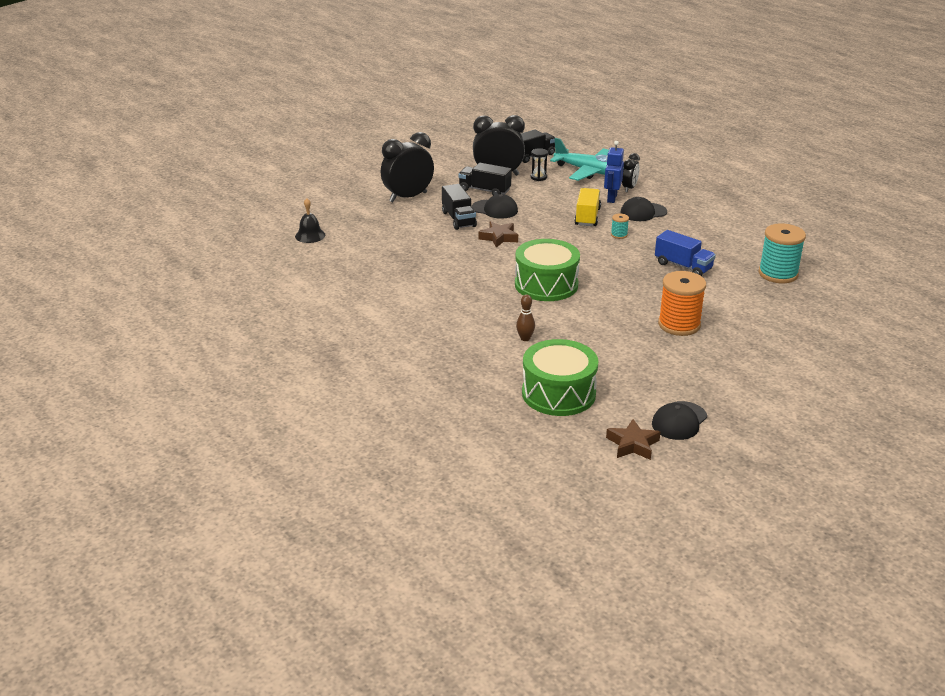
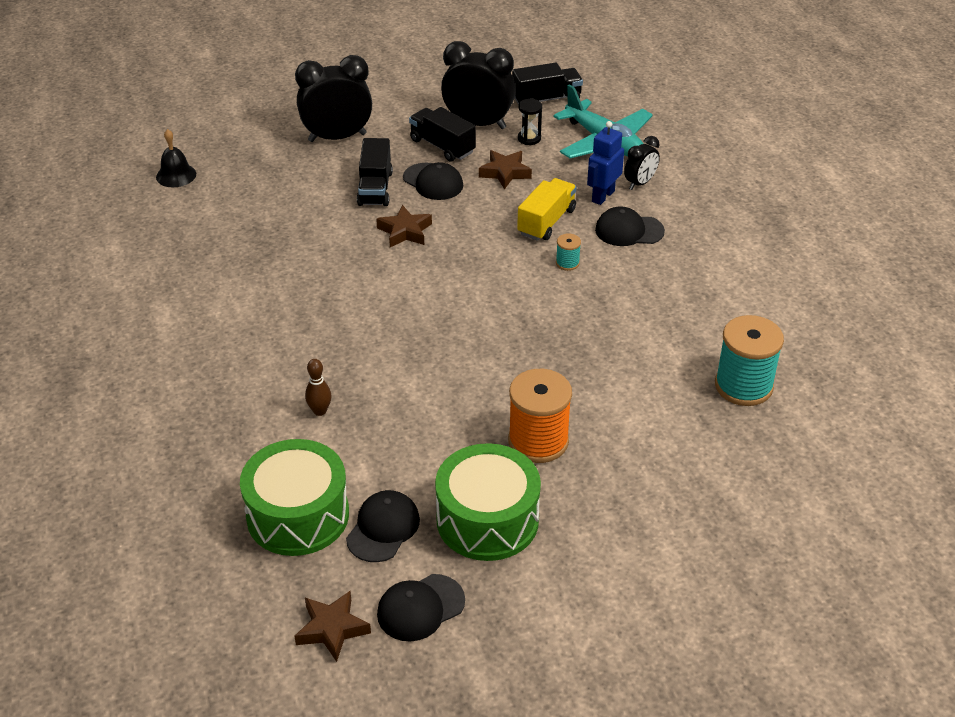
camera: 20 degrees right, 10 degrees up
green drum [515,239,580,301] -> green drum moved to [435,443,541,561]
blue truck [655,230,716,276] -> none
none -> black cap [346,490,420,562]
none -> brown star [479,150,532,189]

